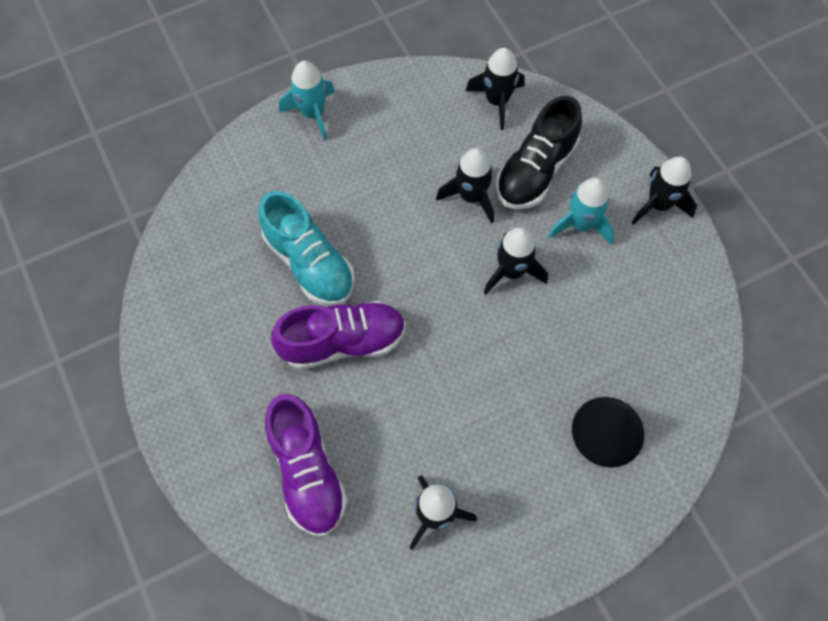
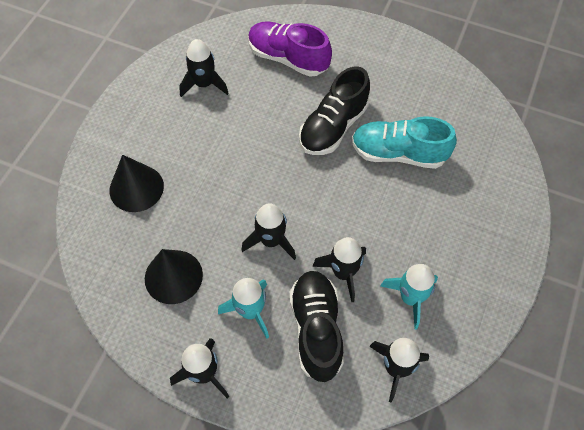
camera: 140 degrees right, 5 degrees down
purple shoe [271,301,406,370] -> black shoe [299,67,370,155]
turquoise rocket [279,61,335,141] -> turquoise rocket moved to [380,264,438,330]
none -> black cone [145,249,203,304]

